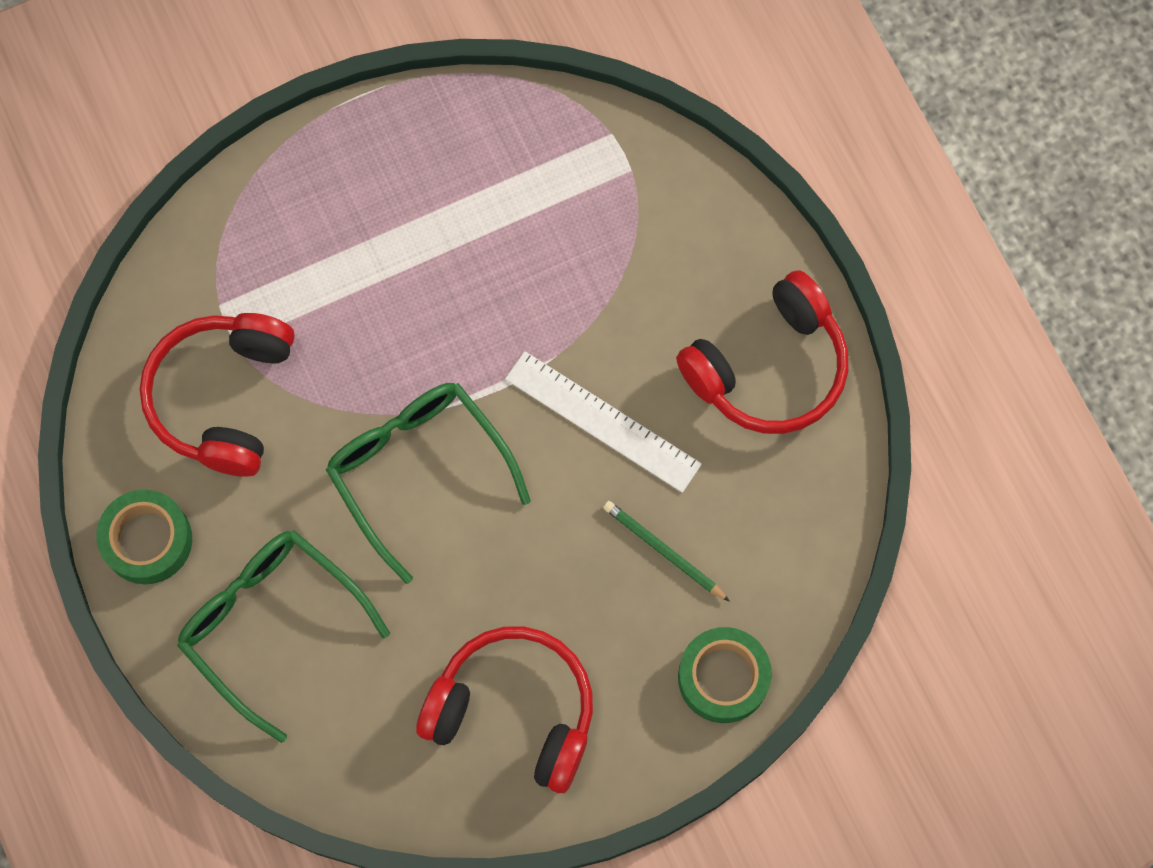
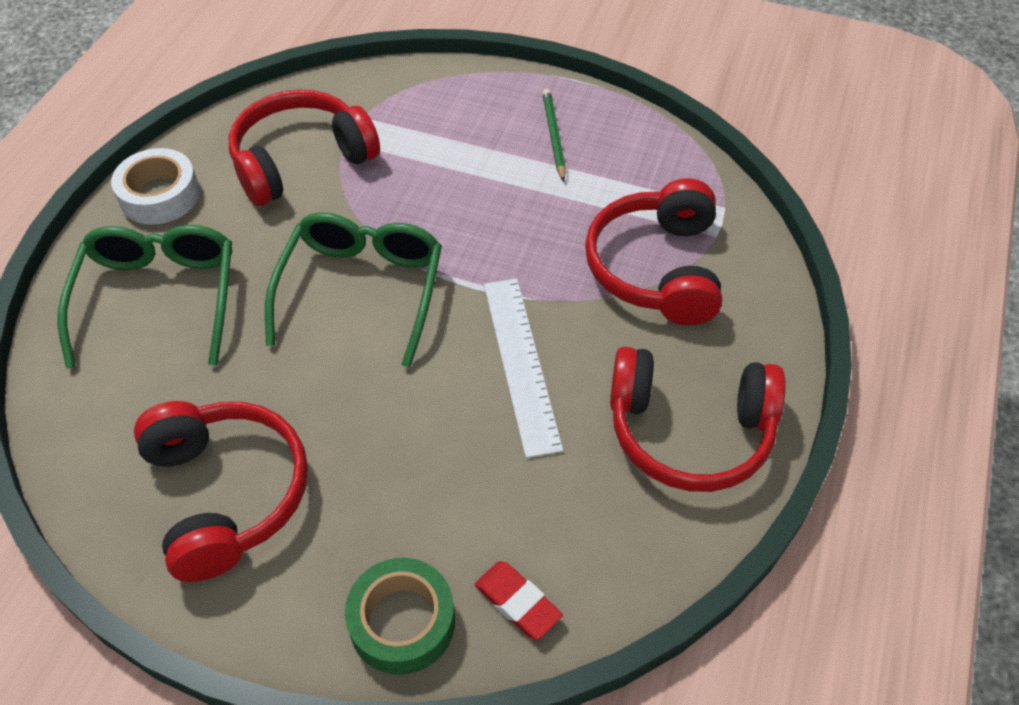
camera: 45 degrees right, 20 degrees down
green tape [96,490,192,584] -> white tape [111,148,200,225]
green pencil [603,501,730,602] -> green pencil moved to [542,89,566,182]
none -> red eraser [474,561,563,640]
none -> red headphones [585,178,722,325]

